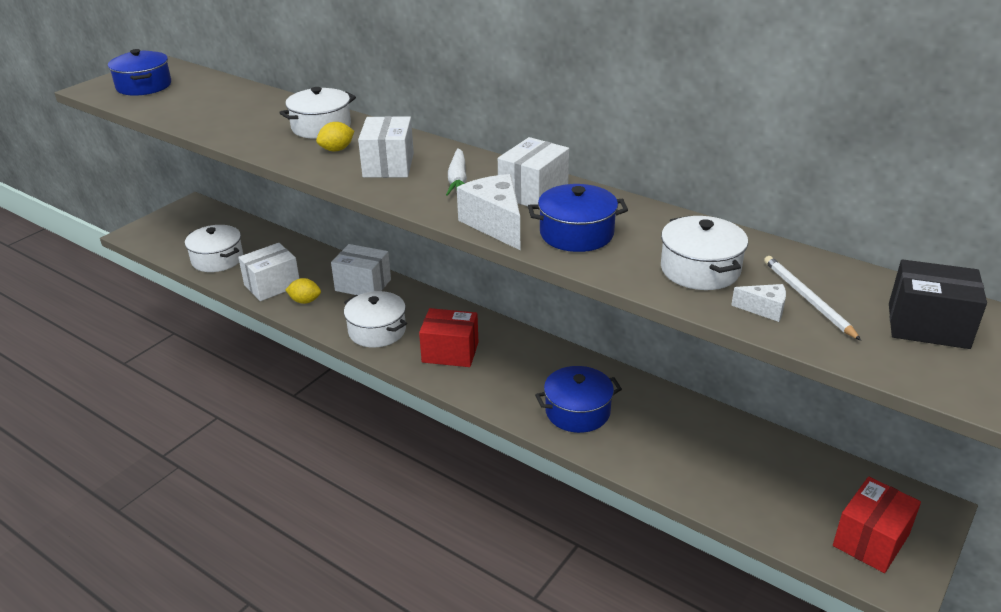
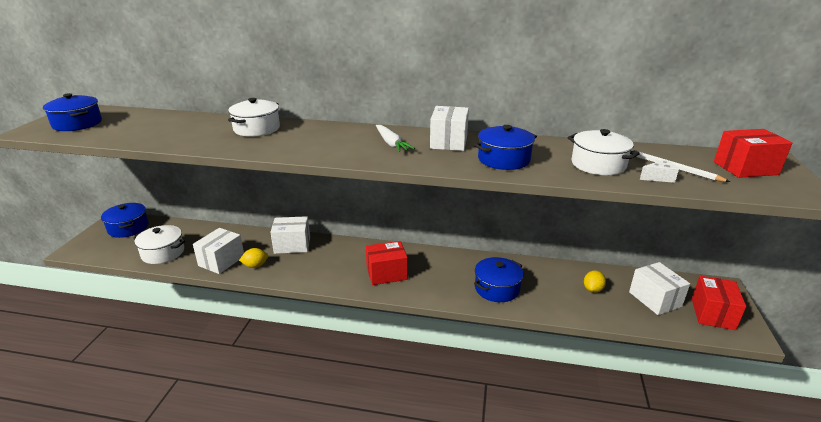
camera: 25 degrees left, 5 degrees down
yellow lemon [316,122,354,151] -> yellow lemon moved to [584,270,606,293]
white pot [344,291,407,347] -> none
white box [358,116,414,178] -> white box moved to [629,262,690,315]
white cheese [457,174,520,250] -> none
black box [889,259,987,349] -> red box [714,129,792,178]
none -> blue pot [101,203,149,238]

